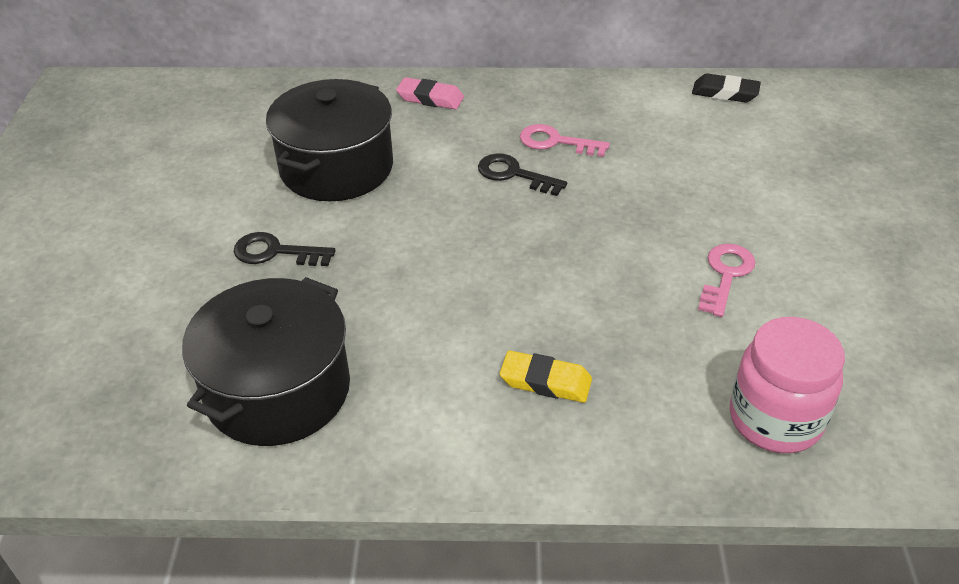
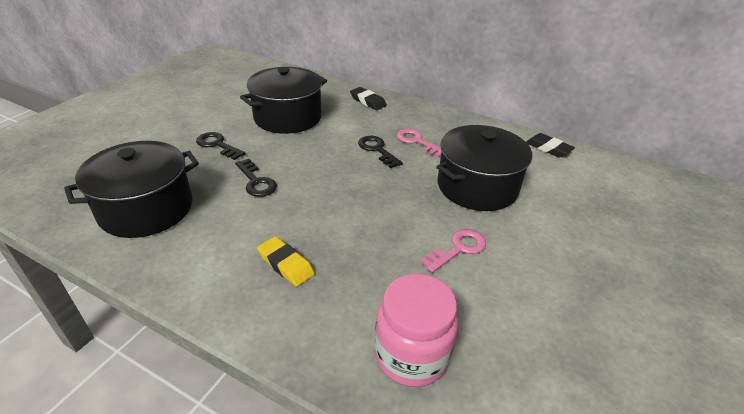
camera: 25 degrees right, 5 degrees down
pink eraser [396,77,464,109] -> black eraser [350,87,387,110]
none -> black key [235,159,277,197]
none -> black pot [437,125,532,211]

